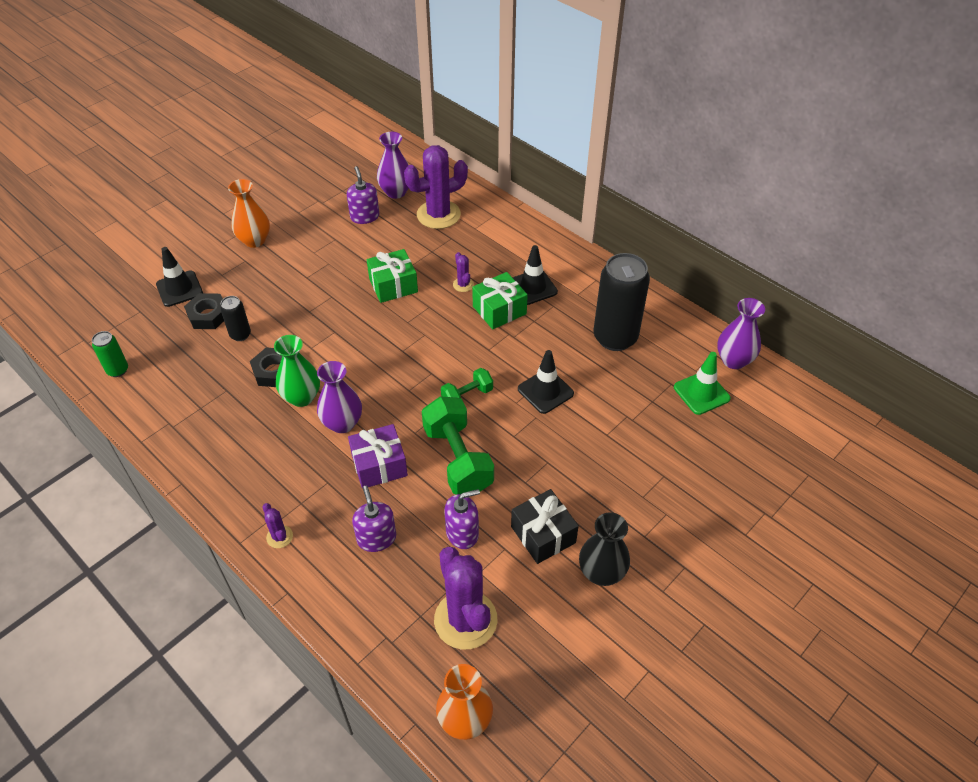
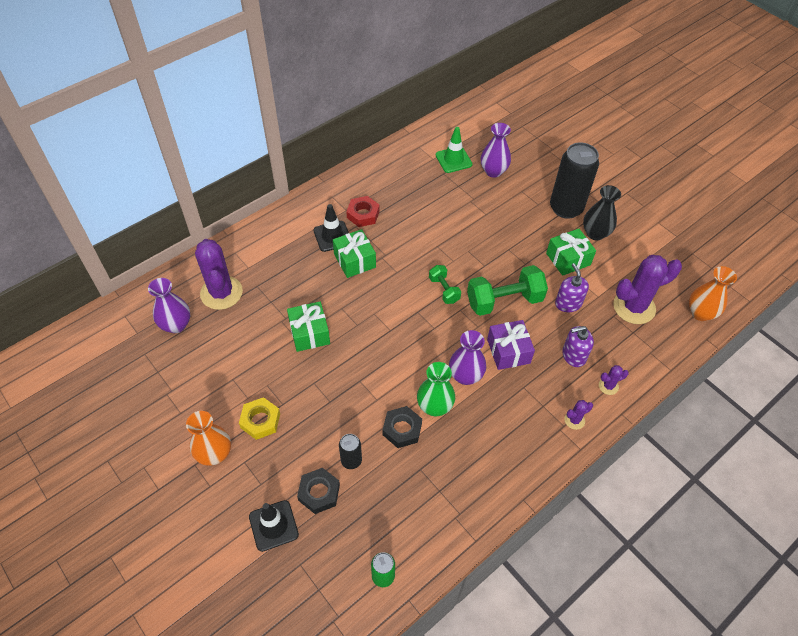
camera: 85 degrees left, 5 degrees up
purple soap dispenser [347,166,379,224] -> none
purple cactus [453,252,474,292] -> purple cactus moved to [599,365,629,395]
black gift [511,489,579,564] -> green gift [546,229,596,276]
black traffic cone [518,350,574,414] -> none
black can [594,253,650,351] -> black can moved to [550,143,599,219]
purple vase [717,298,765,369] -> purple vase moved to [481,123,511,178]
none -> yellow nut [239,397,280,440]
none -> red nut [346,196,380,227]

